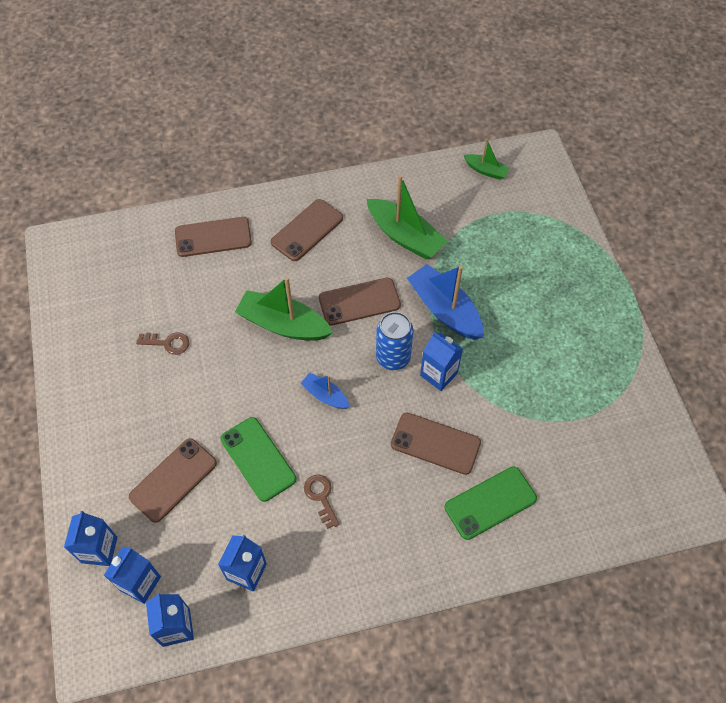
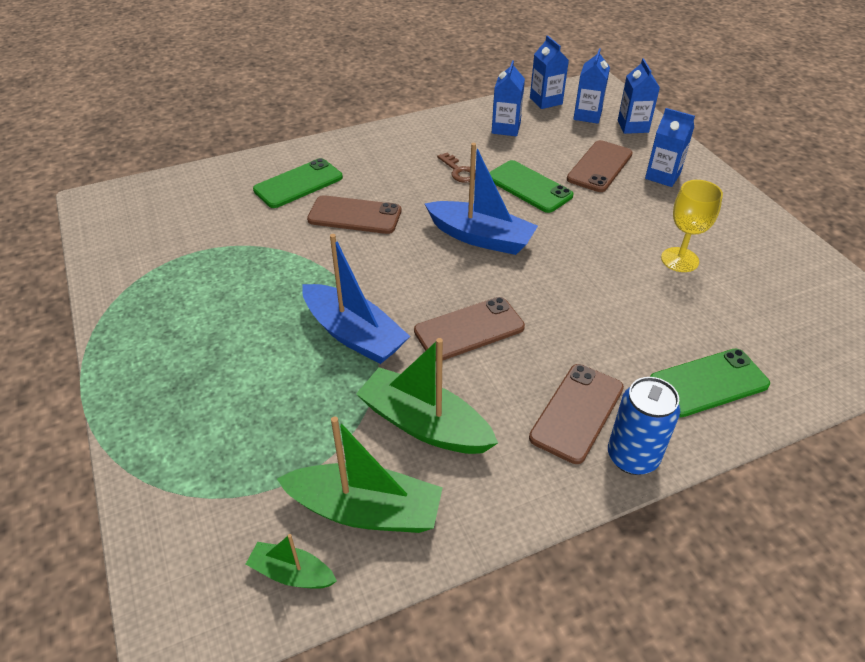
camera: 170 degrees right, 15 degrees down
brown key [136,332,189,355] -> yellow goblet [661,180,723,272]
brown phone [175,217,252,257] -> green phone [650,349,770,417]
green boat [235,277,333,341] -> green boat moved to [277,416,443,533]
blue boat [300,372,349,409] -> blue boat [424,143,538,255], size x1.88
blue can [376,312,413,370] -> blue can moved to [608,377,680,475]
blue carton [420,332,463,391] -> blue carton moved to [645,108,695,187]

